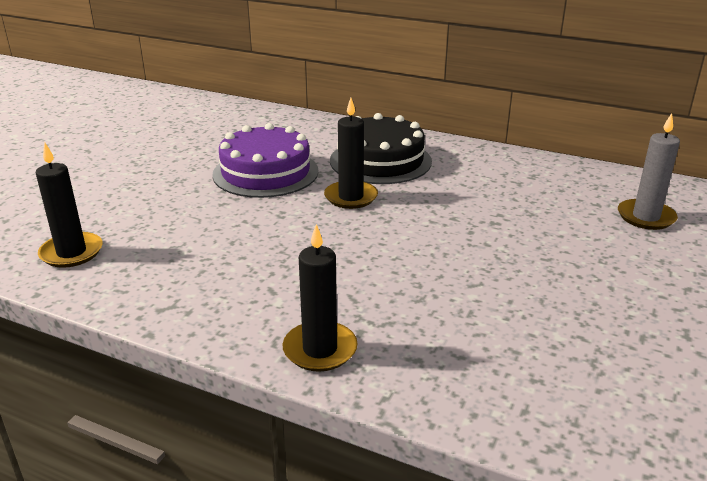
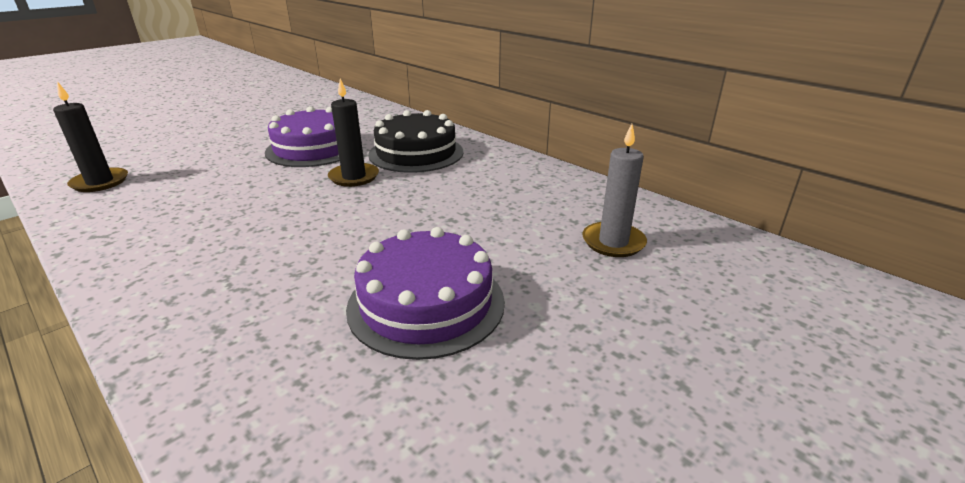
camera: 20 degrees right, 0 degrees up
black candle [283,224,357,372] -> none
none -> purple cake [346,227,505,360]

